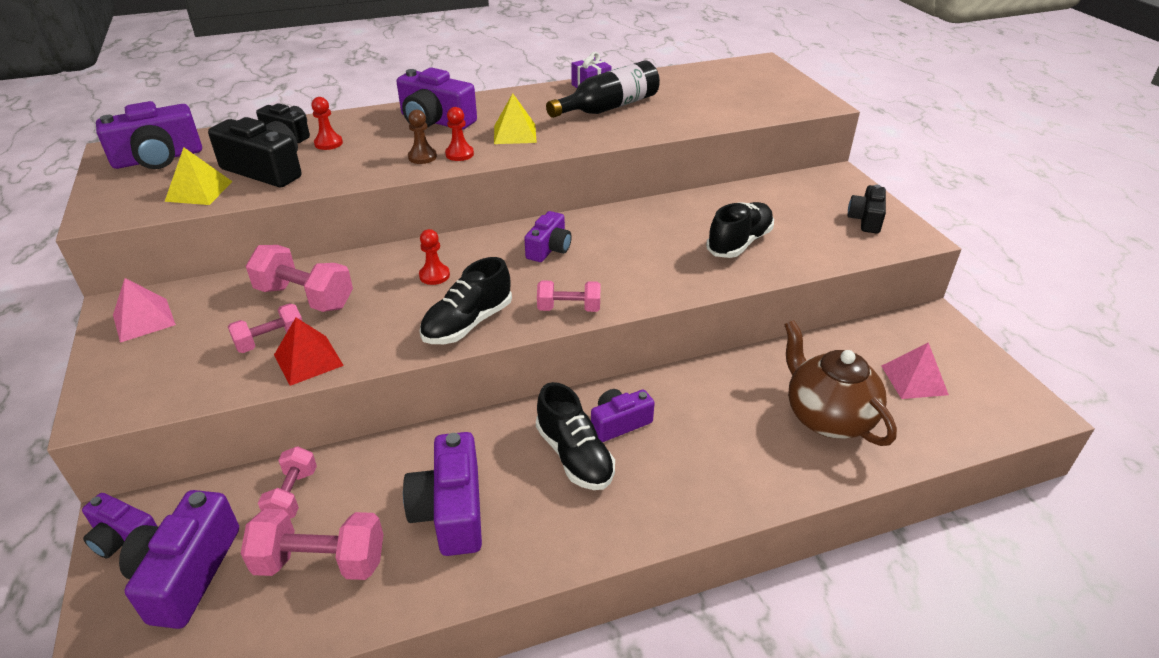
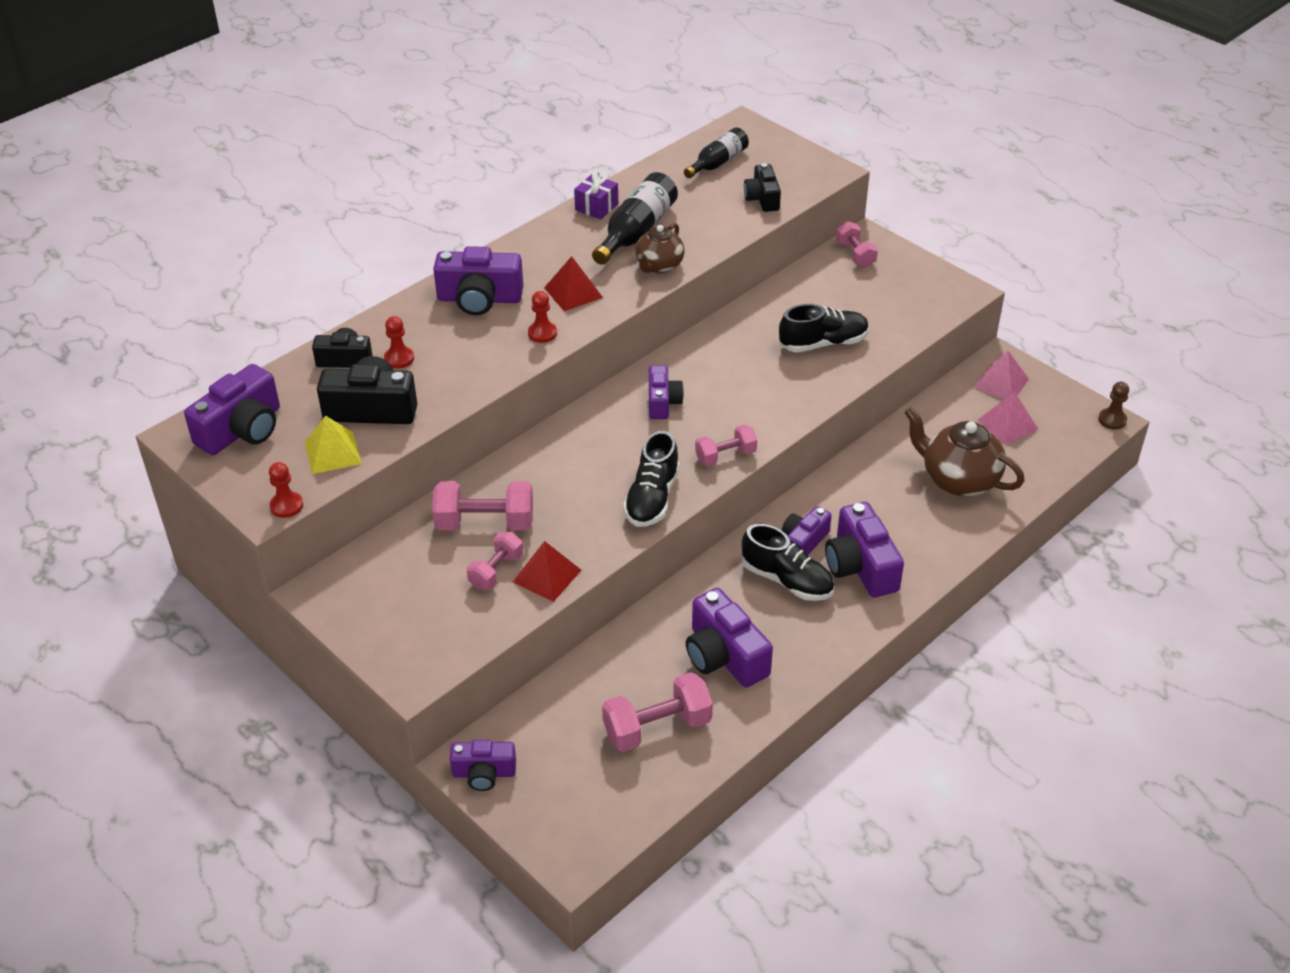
camera: 25 degrees left, 5 degrees up
pink pyramid [113,278,176,343] -> pink pyramid moved to [974,351,1029,399]
purple camera [119,490,239,629] -> purple camera moved to [825,502,904,598]
pink dumbbell [258,446,317,519] -> pink dumbbell moved to [836,221,878,268]
brown pawn [408,110,437,164] -> brown pawn moved to [1098,382,1129,430]
red pawn [419,229,450,285] -> red pawn moved to [269,462,303,518]
yellow pyramid [494,93,537,144] -> red pyramid [544,256,603,311]
black shoe [706,202,774,258] -> black shoe turned 60 degrees clockwise [779,304,869,352]
black camera [847,185,886,234] -> black camera moved to [744,163,781,212]
none -> brown teapot [636,223,685,273]
none -> black bottle [684,127,749,178]

